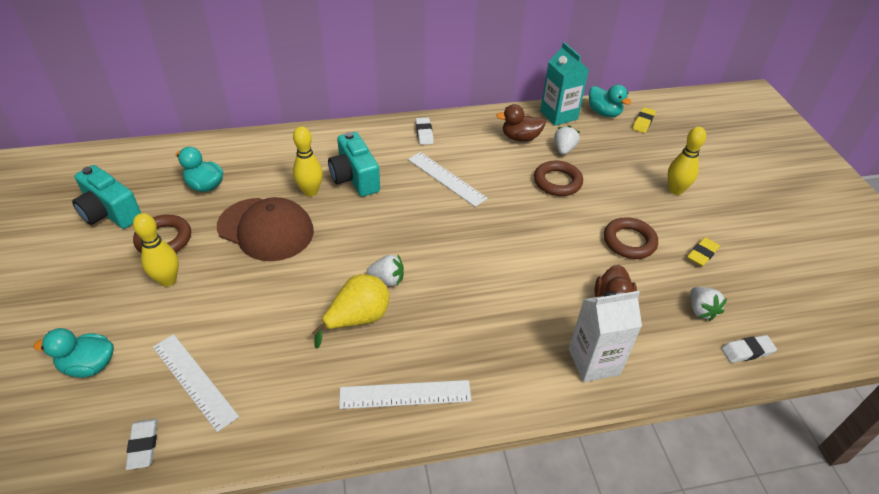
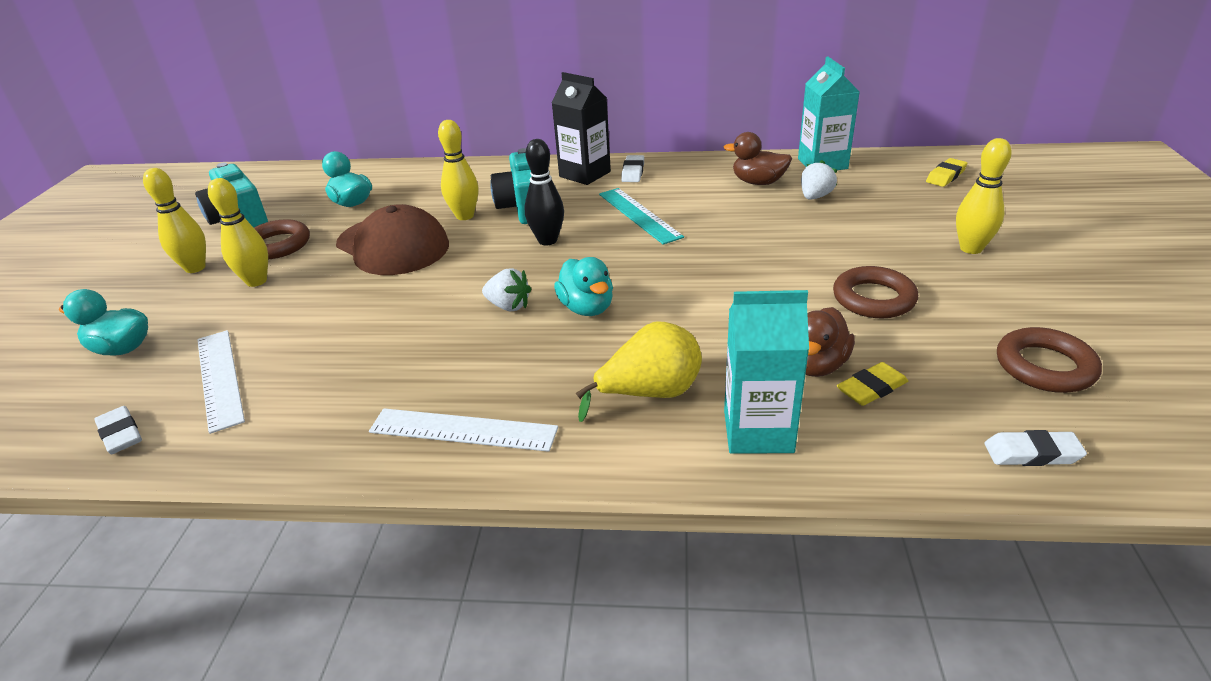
camera: 20 degrees right, 10 degrees down
white eraser [125,419,158,470] -> white eraser turned 45 degrees counterclockwise [95,406,142,454]
yellow pear [312,274,390,348] -> yellow pear moved to [576,322,702,422]
white ruler [408,152,488,207] -> turquoise ruler [599,188,684,245]
brown ring [534,161,583,196] -> brown ring moved to [997,327,1102,393]
white carton [569,291,642,382] -> turquoise carton [724,290,809,454]
turquoise duck [589,85,631,117] -> turquoise duck moved to [554,257,613,316]
yellow eraser [687,237,720,267] -> yellow eraser moved to [837,362,908,406]
white strawberry [690,287,727,321] -> none
none -> yellow bowling pin [143,168,206,273]
none -> black bowling pin [525,139,564,245]
none -> black carton [552,72,611,185]

